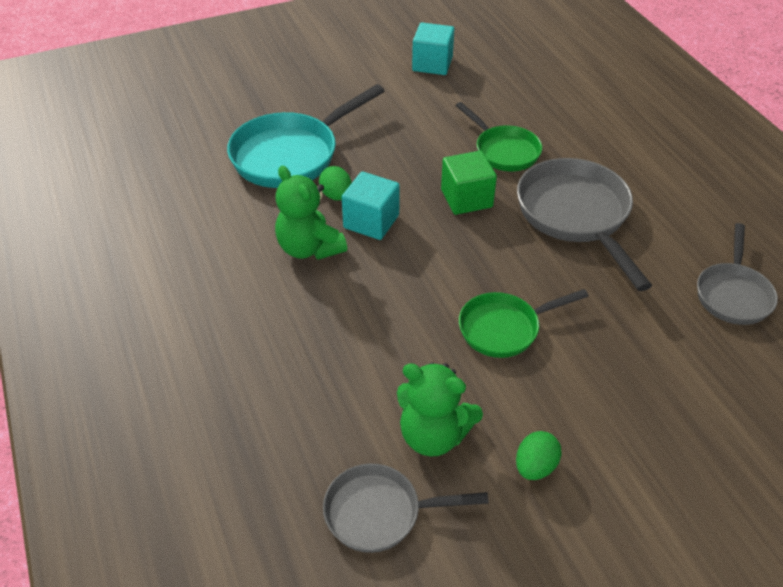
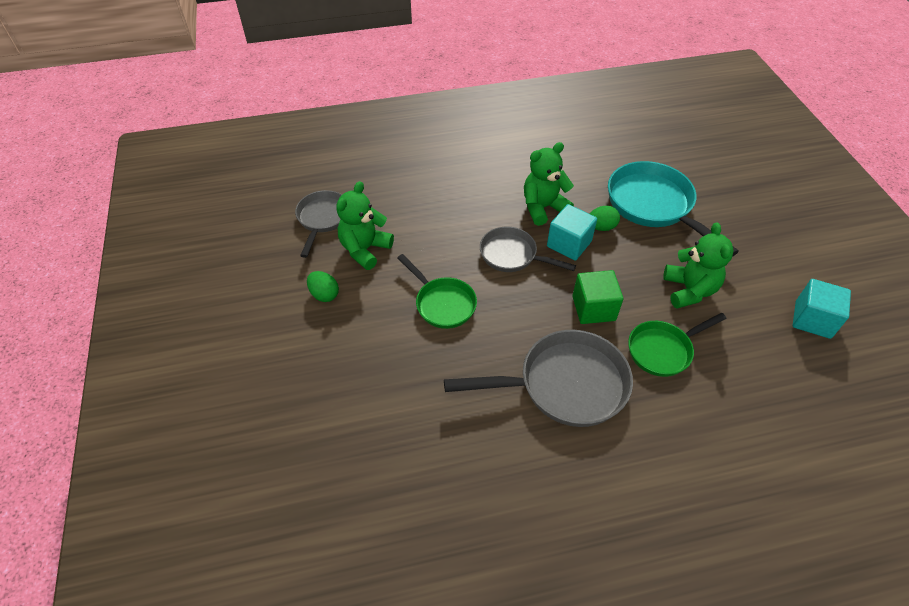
camera: 100 degrees right, 5 degrees up
green pan [459,289,589,358] -> green pan turned 150 degrees clockwise [397,254,477,329]
grey pan [697,223,778,325] -> grey pan moved to [480,227,576,272]
none -> green teddy bear [663,222,734,309]

